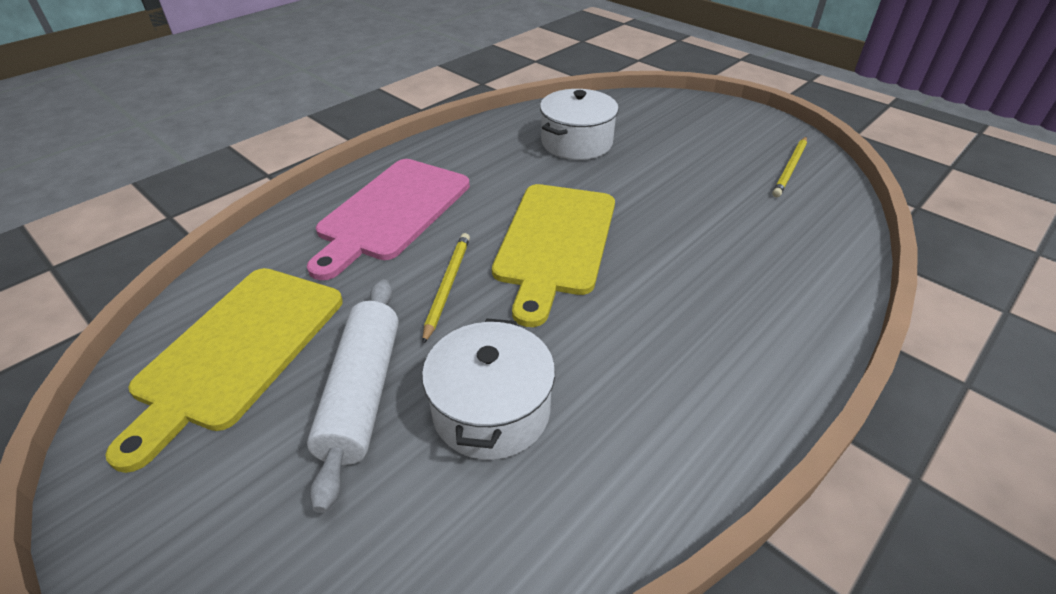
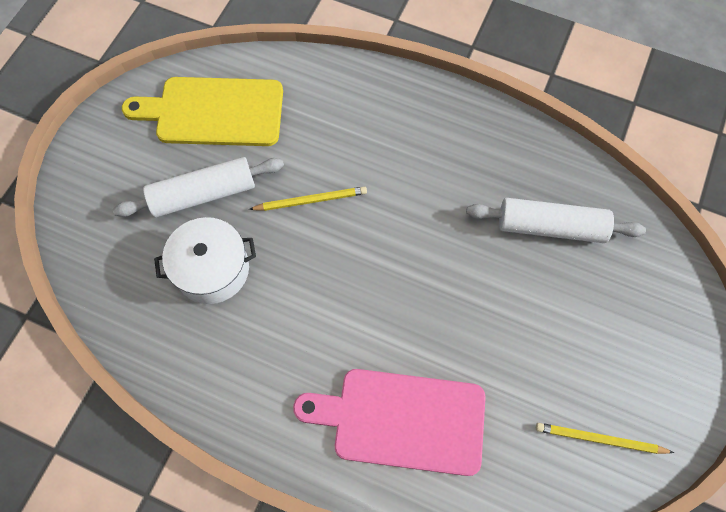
camera: 70 degrees right, 25 degrees up
pink cutting board [307,159,470,280] -> pink cutting board moved to [293,369,486,476]
yellow cutting board [492,184,615,327] -> none
white pot [540,89,619,160] -> white rolling pin [466,198,646,243]

